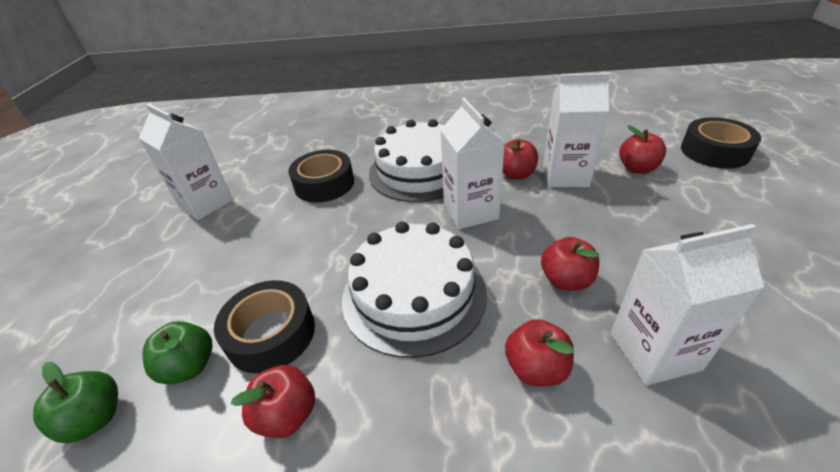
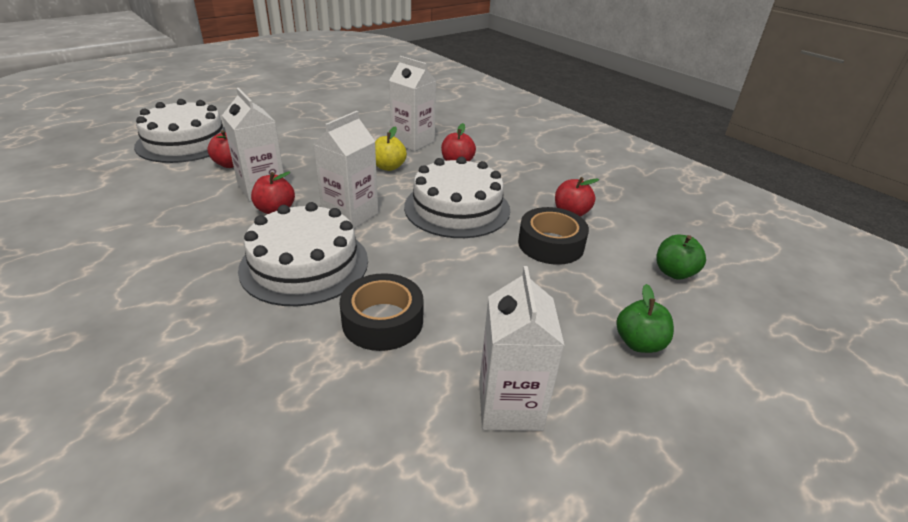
camera: 135 degrees left, 5 degrees down
green apple [142,321,212,384] -> green apple moved to [616,284,674,353]
red apple [541,237,599,291] -> yellow apple [375,127,407,171]
black tape [681,117,761,169] -> white cake [134,99,226,163]

